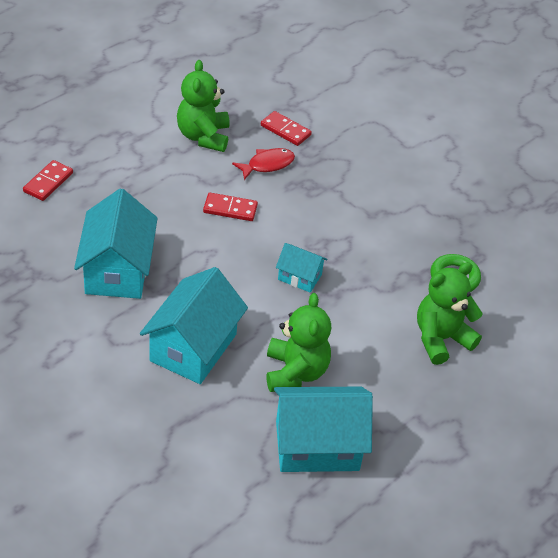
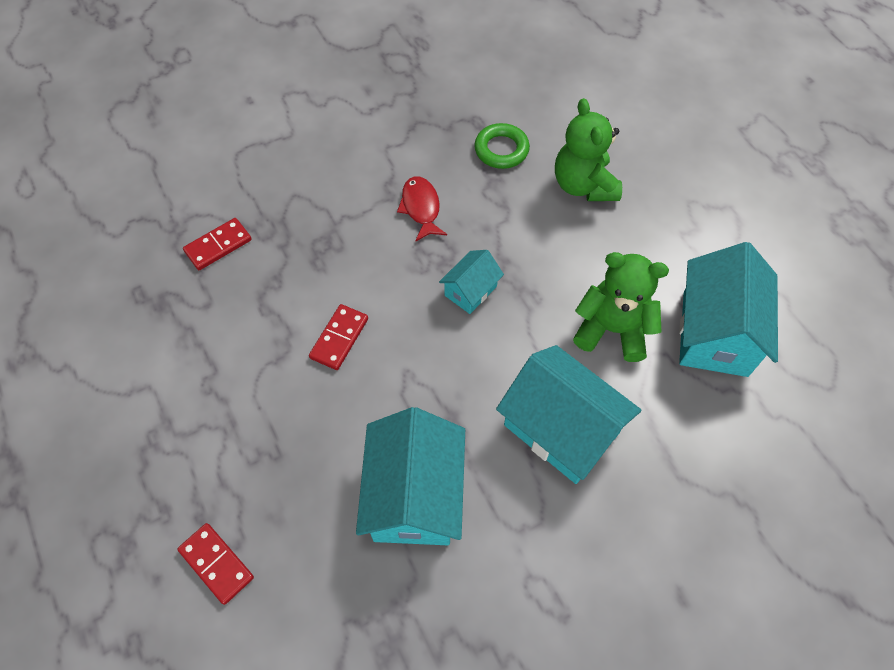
camera: 70 degrees left, 15 degrees up
turquoise house [74,189,158,299] -> turquoise house turned 75 degrees clockwise [356,407,465,545]
green teddy bear [177,60,230,152] -> none
red fish [232,148,295,180] -> red fish moved to [397,176,447,242]

